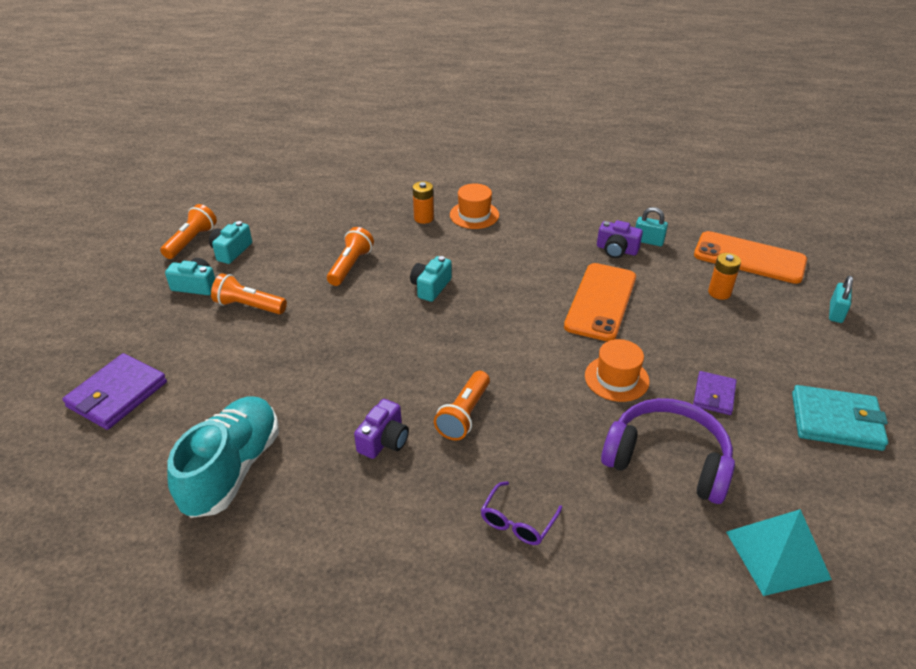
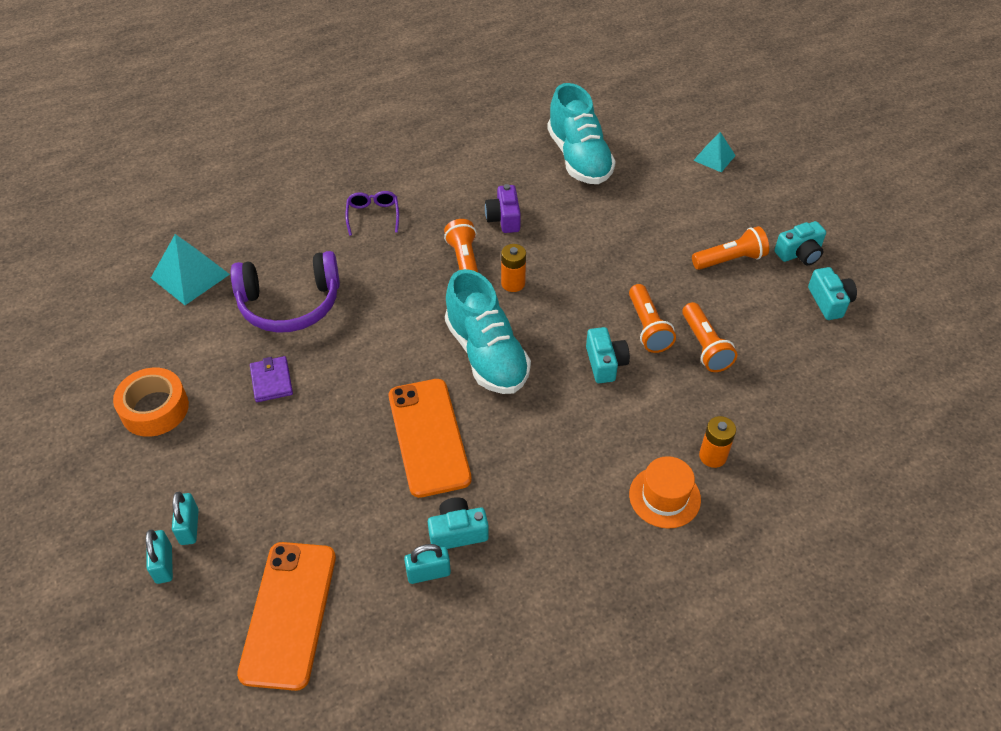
camera: 145 degrees right, 10 degrees up
purple wallet [62,353,167,430] -> turquoise pyramid [693,132,736,172]
orange flashlight [160,204,217,259] -> orange flashlight moved to [629,284,676,353]
orange hat [585,339,650,402] -> none
purple camera [597,220,643,258] -> turquoise camera [428,497,489,549]
orange phone [694,231,807,284] -> orange phone turned 75 degrees counterclockwise [237,542,336,691]
orange battery [708,253,741,300] -> orange battery moved to [501,244,526,292]
turquoise wallet [792,385,888,451] -> orange tape [113,367,189,437]
none -> turquoise padlock [172,492,199,545]
none -> turquoise shoe [445,269,531,394]

